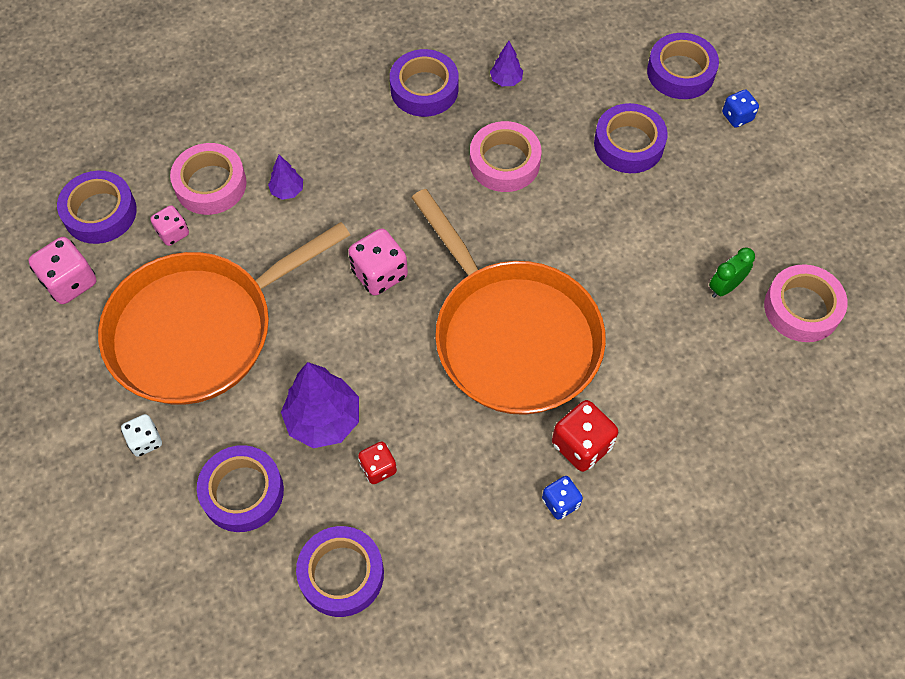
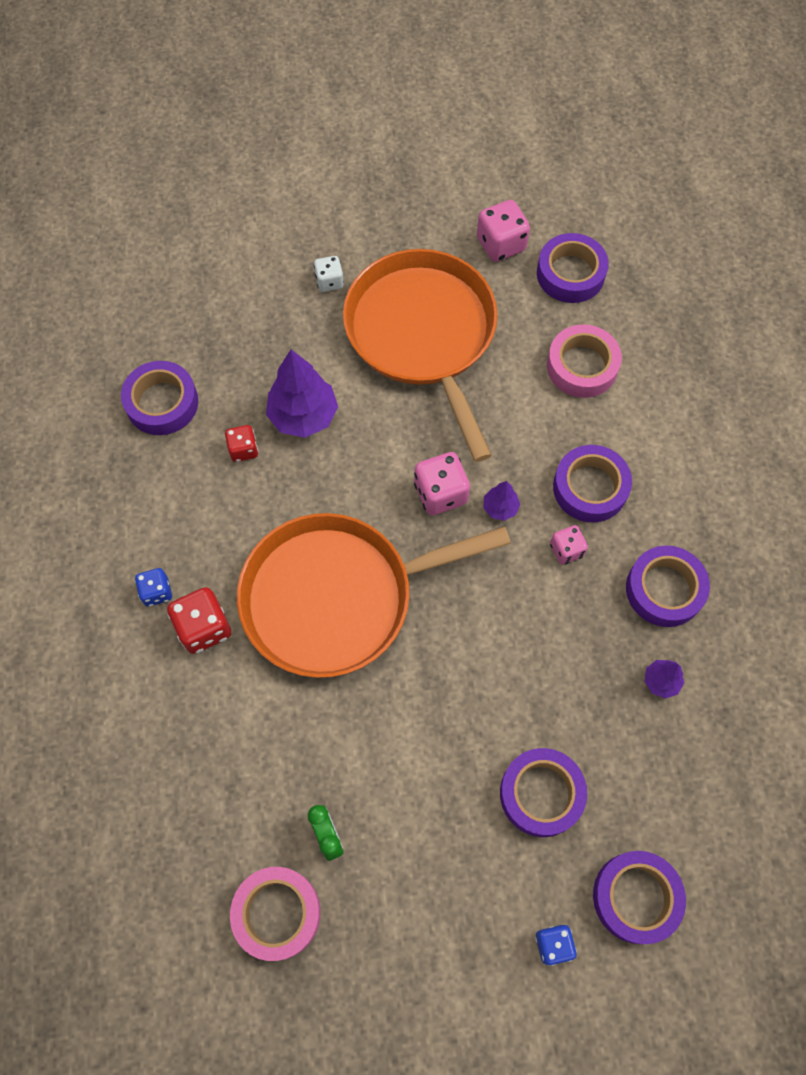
camera: 105 degrees right, 5 degrees up
pink dice [151,205,189,246] -> pink dice moved to [550,525,588,565]
purple tape [197,445,284,532] -> purple tape moved to [553,445,632,522]
purple tree [268,155,303,200] -> purple tree moved to [484,481,520,521]
pink tape [470,121,541,192] -> none

